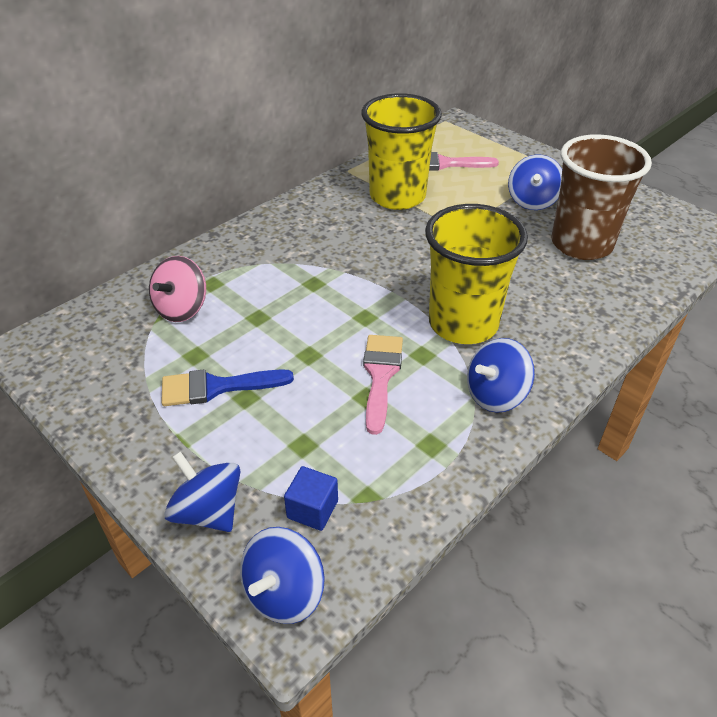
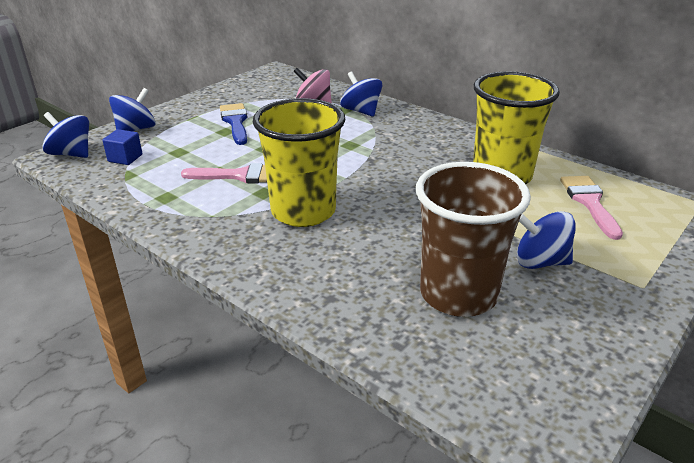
camera: 85 degrees right, 10 degrees down
blue spinning top [467,338,535,413] -> blue spinning top moved to [340,71,382,117]

